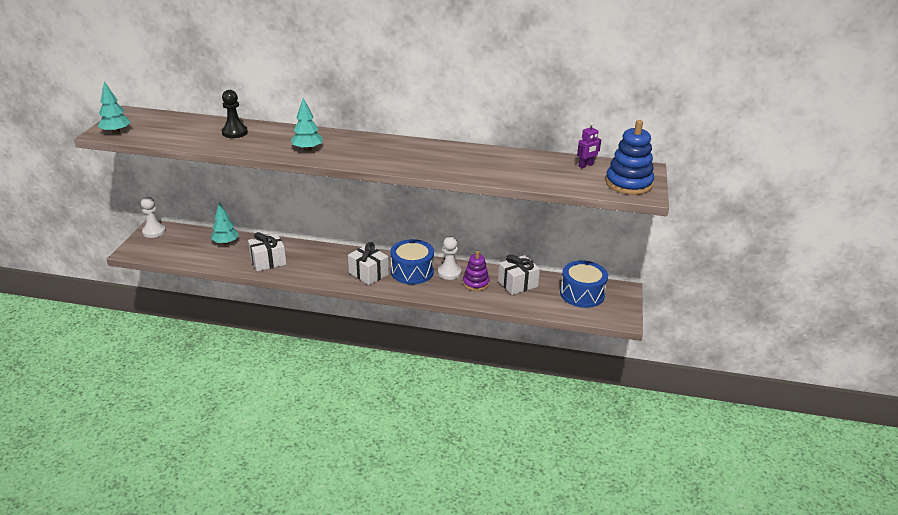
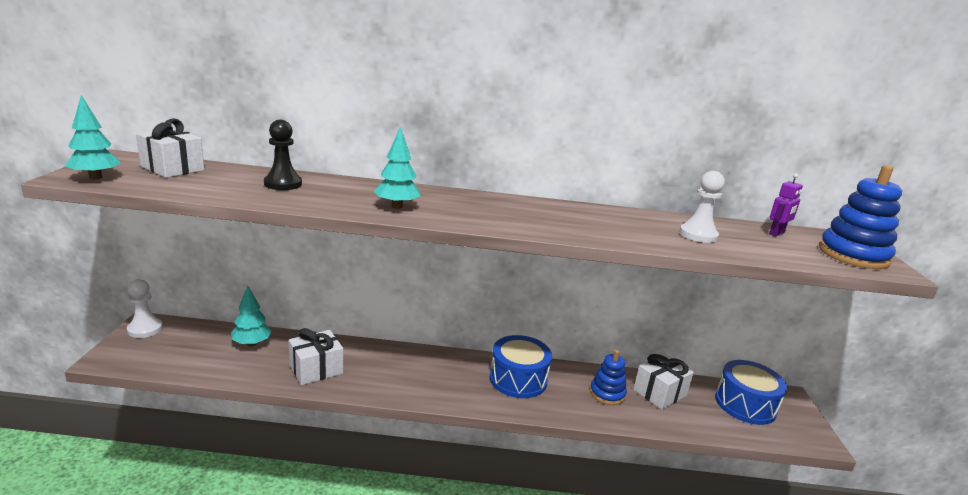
camera: 10 degrees left, 10 degrees down
white gift [348,242,389,285] -> white gift moved to [136,118,204,178]
white pawn [438,236,461,280] -> white pawn moved to [679,171,725,243]
purple stacking toy [463,251,490,291] -> blue stacking toy [590,350,627,405]

